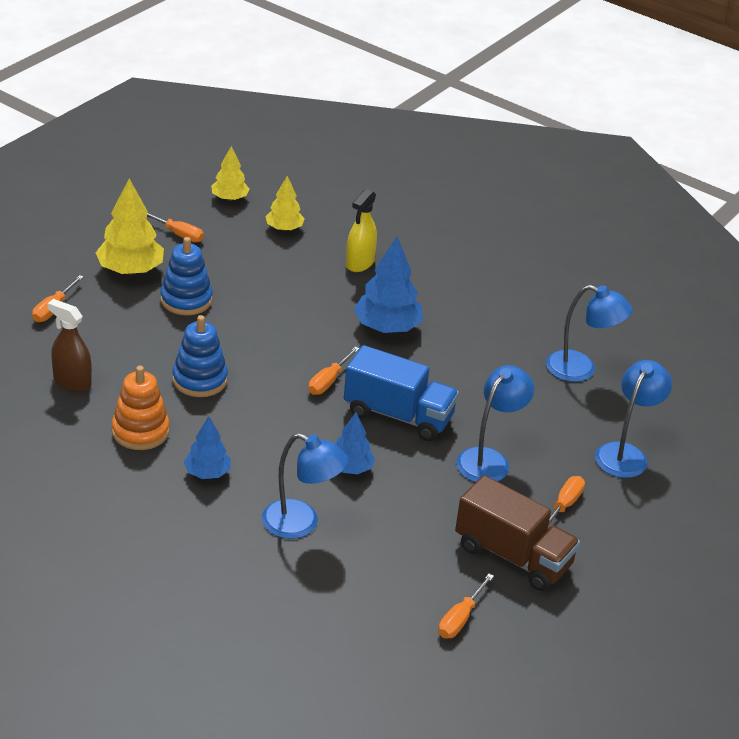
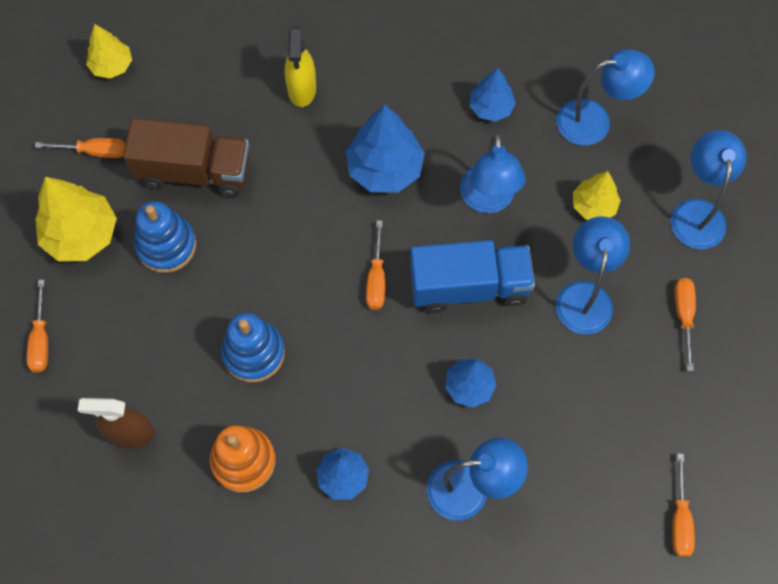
camera: 25 degrees left, 30 degrees up
yellow tree [265,176,305,231] -> yellow tree moved to [573,171,621,220]
brown truck [455,475,580,591] -> brown truck moved to [123,118,250,197]
none -> blue lamp [460,133,525,213]
none -> blue tree [470,68,516,122]

